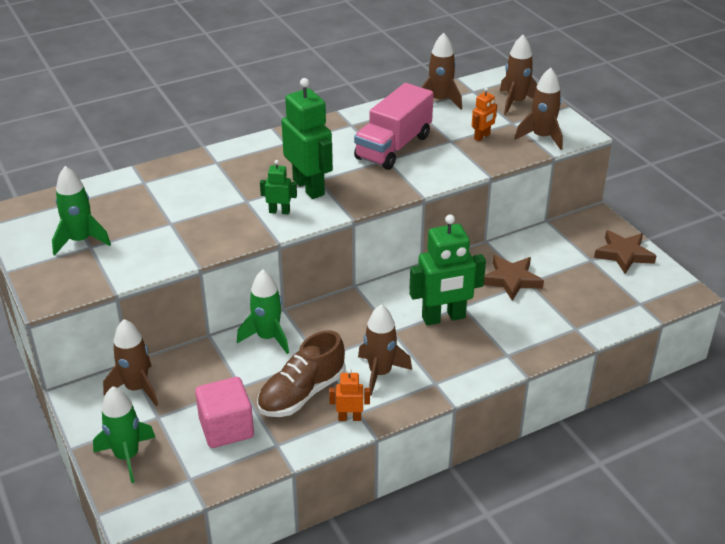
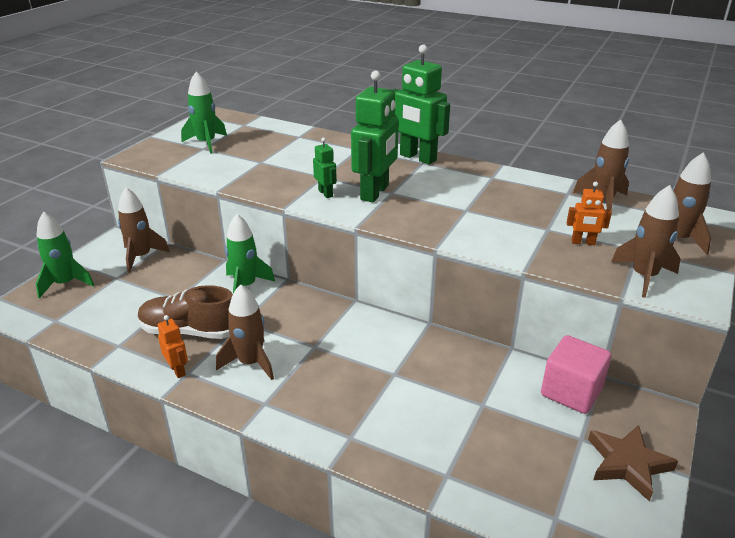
camera: 55 degrees right, 5 degrees down
pink cube [195,377,254,448] -> pink cube moved to [541,335,611,414]
pink truck [354,83,434,170] -> none
green robot [409,214,486,325] -> green robot moved to [393,45,450,164]
brown star [484,255,544,301] -> none

